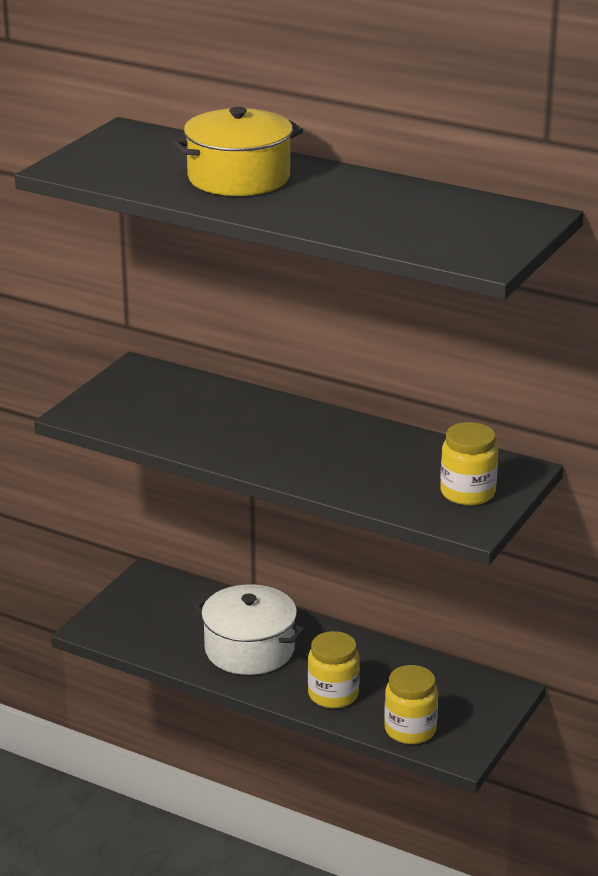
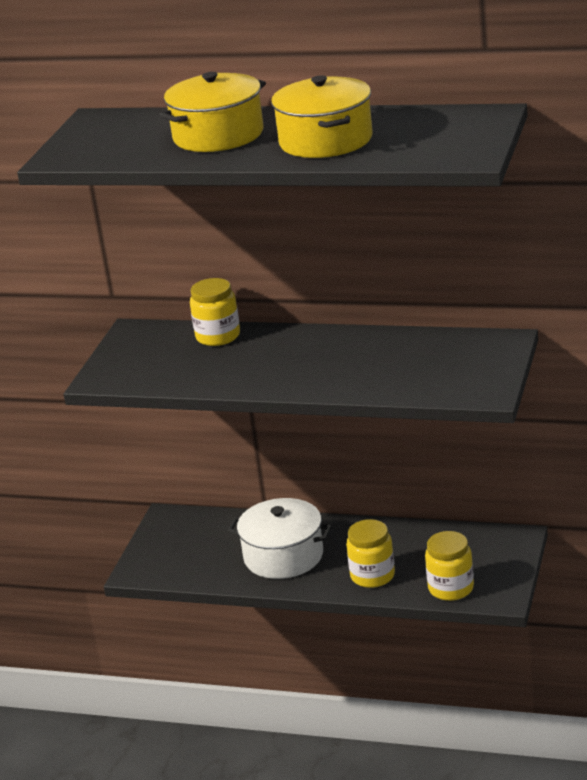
camera: 10 degrees left, 0 degrees up
yellow jar [440,422,498,505] -> yellow jar moved to [190,278,240,346]
none -> yellow pot [271,75,372,158]

